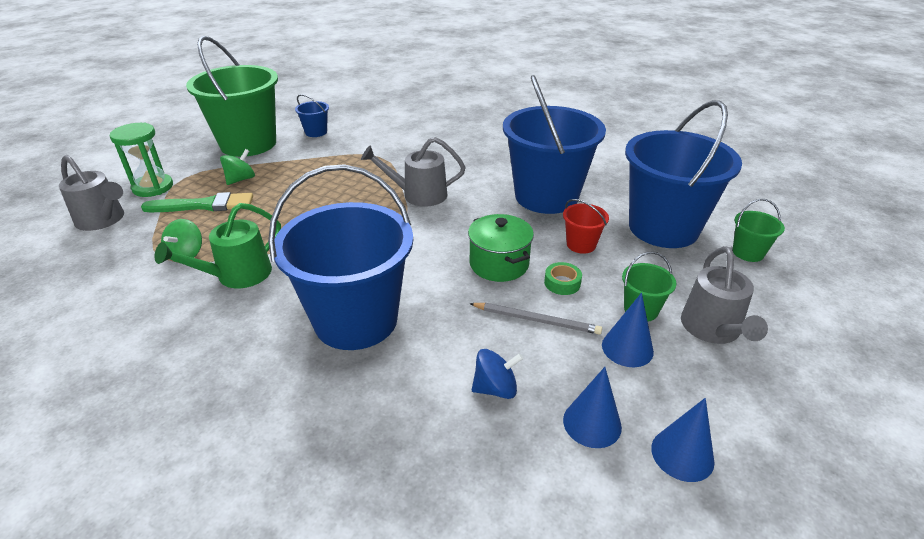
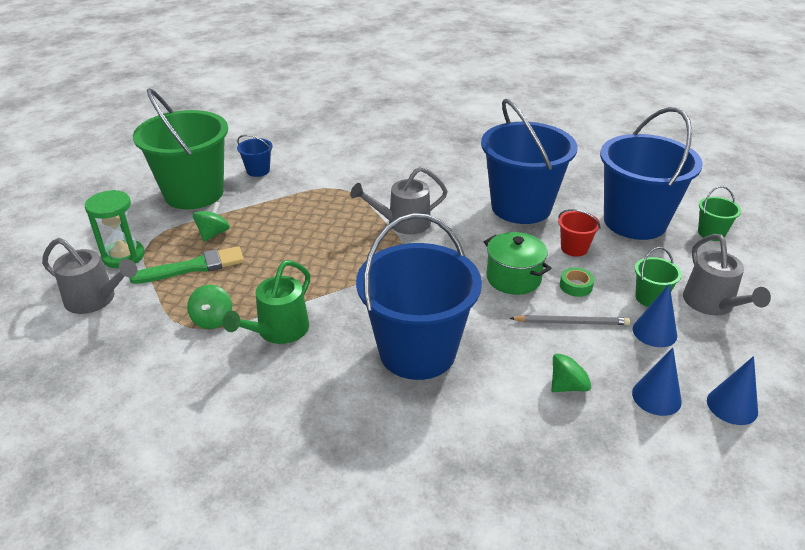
camera: 15 degrees left, 0 degrees up
blue spinning top [472,349,523,399] -> green spinning top [551,352,593,392]

